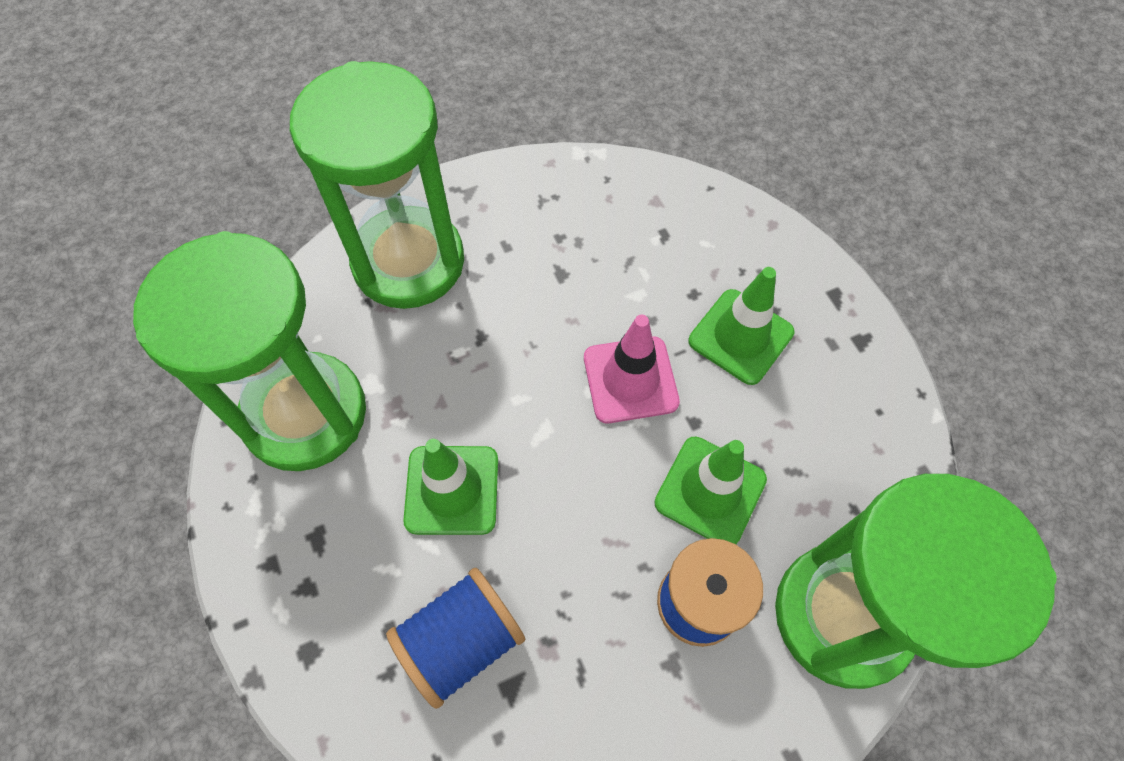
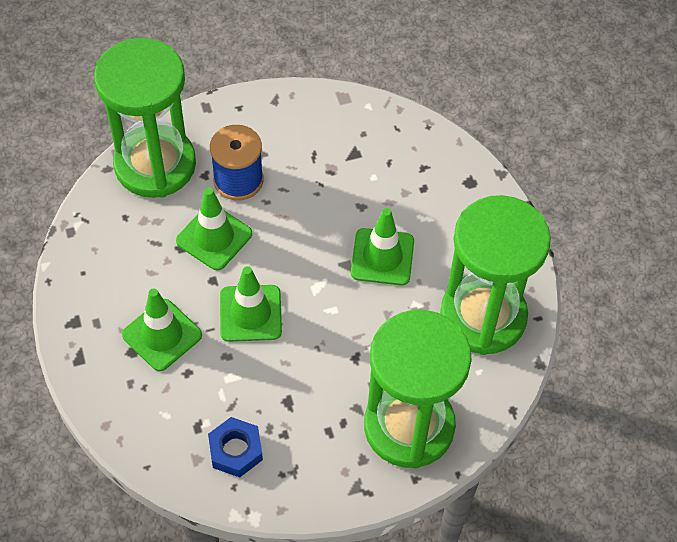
camera: 175 degrees left, 5 degrees down
blue spool [386,568,525,709] -> none
pink traffic cone [584,315,680,423] -> green traffic cone [220,266,282,342]
none -> blue nut [208,417,263,477]

